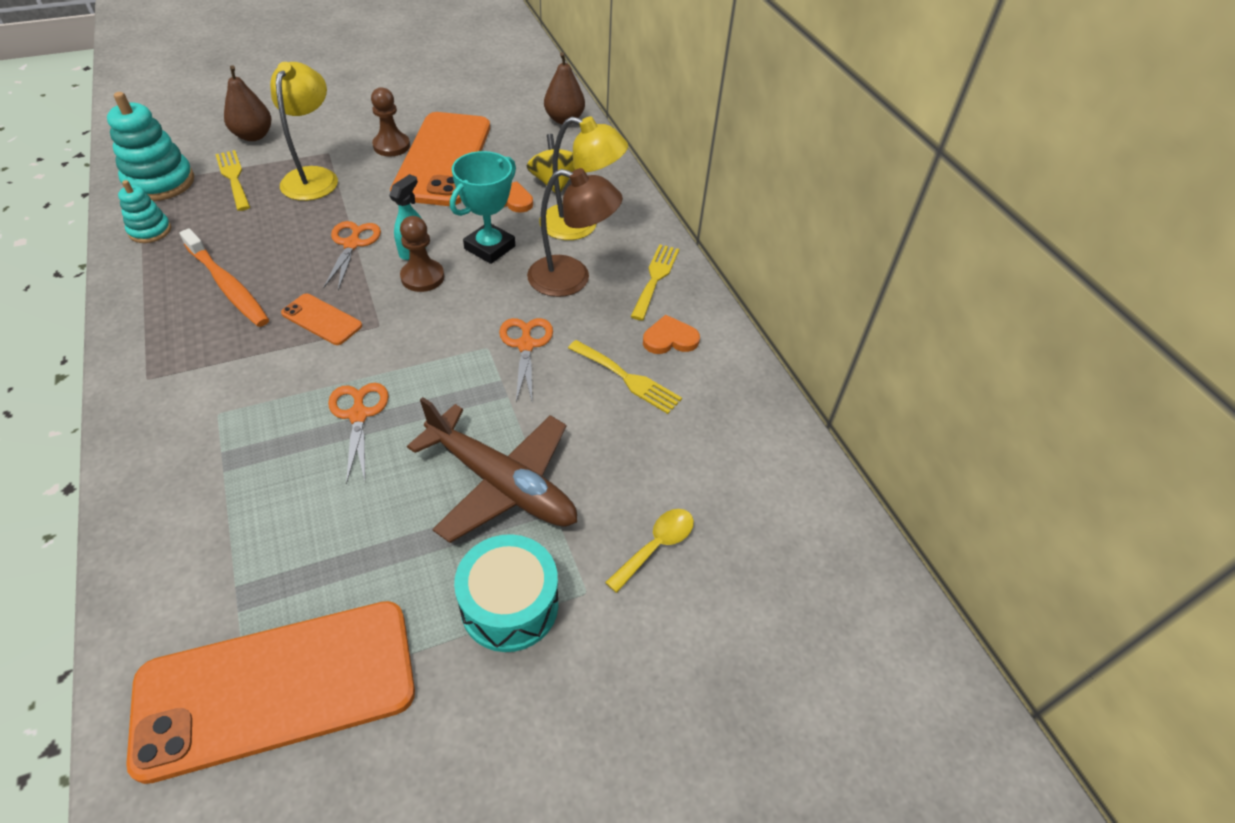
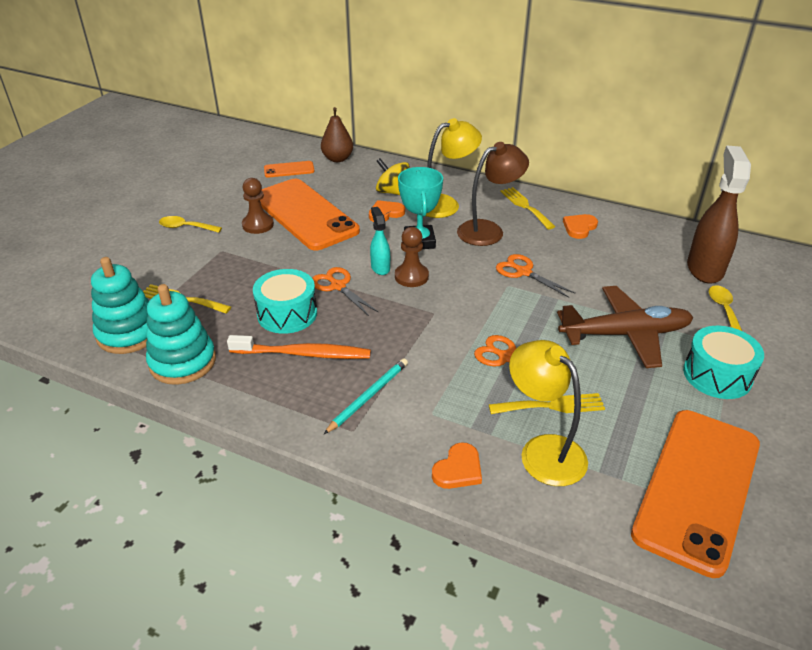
camera: 40 degrees left, 10 degrees down
turquoise stacking toy [118,180,171,243] -> turquoise stacking toy [146,284,216,385], size x1.74
brown pear [224,65,271,141] -> none
yellow lamp [270,62,338,201] -> yellow lamp moved to [509,340,588,486]
orange phone [281,294,362,345] -> orange phone moved to [264,161,314,177]
yellow fork [568,340,682,414] -> yellow fork moved to [489,393,605,414]
none -> yellow spoon [159,216,222,233]
none -> turquoise drum [253,269,317,334]
none -> turquoise pencil [324,358,408,434]
none -> orange heart [432,442,482,489]
none -> brown spray bottle [687,145,751,284]

